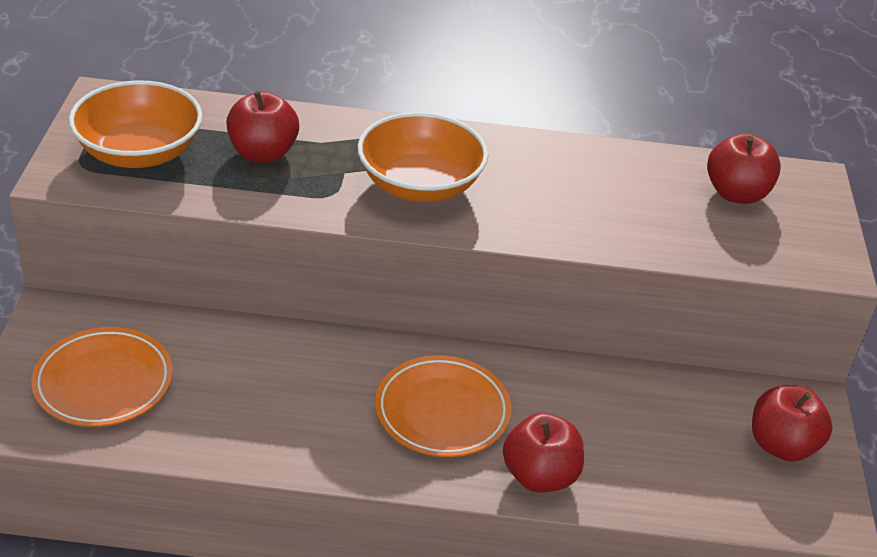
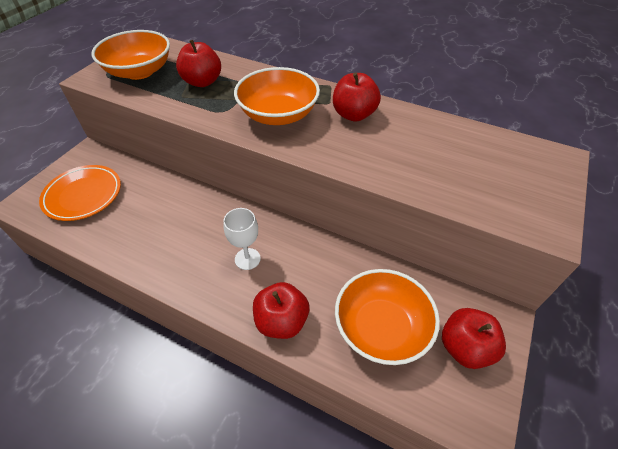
camera: 25 degrees right, 10 degrees up
orange plate [375,355,511,457] -> white goblet [223,208,261,270]
red apple [707,133,781,204] -> red apple moved to [333,72,381,122]
none -> orange bowl [335,269,440,365]

